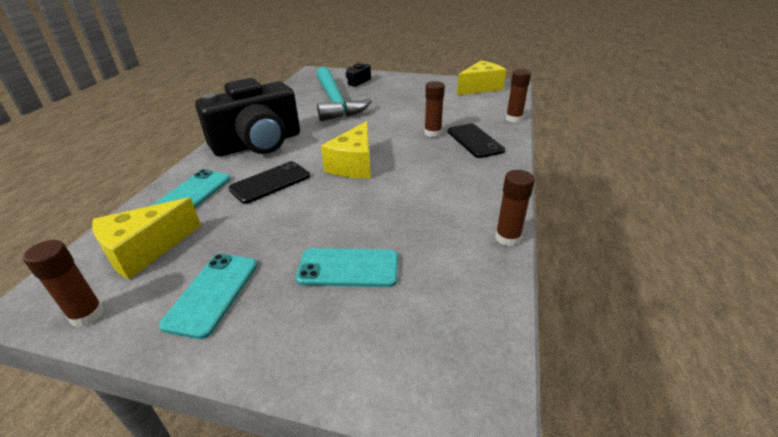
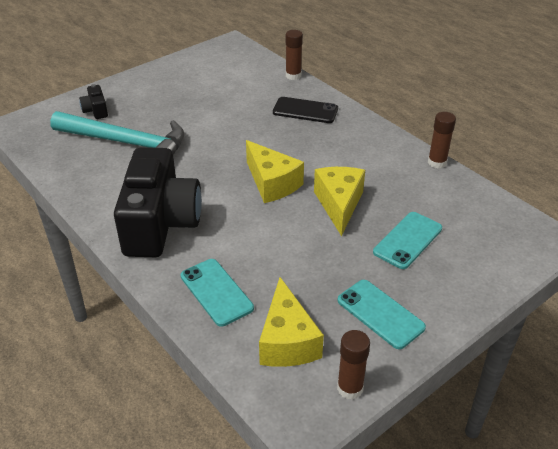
camera: 55 degrees left, 5 degrees up
black phone [229,161,310,204] -> none
brown glue stick [424,81,445,137] -> none
yellow cheese [457,60,506,95] -> yellow cheese moved to [314,167,365,236]

